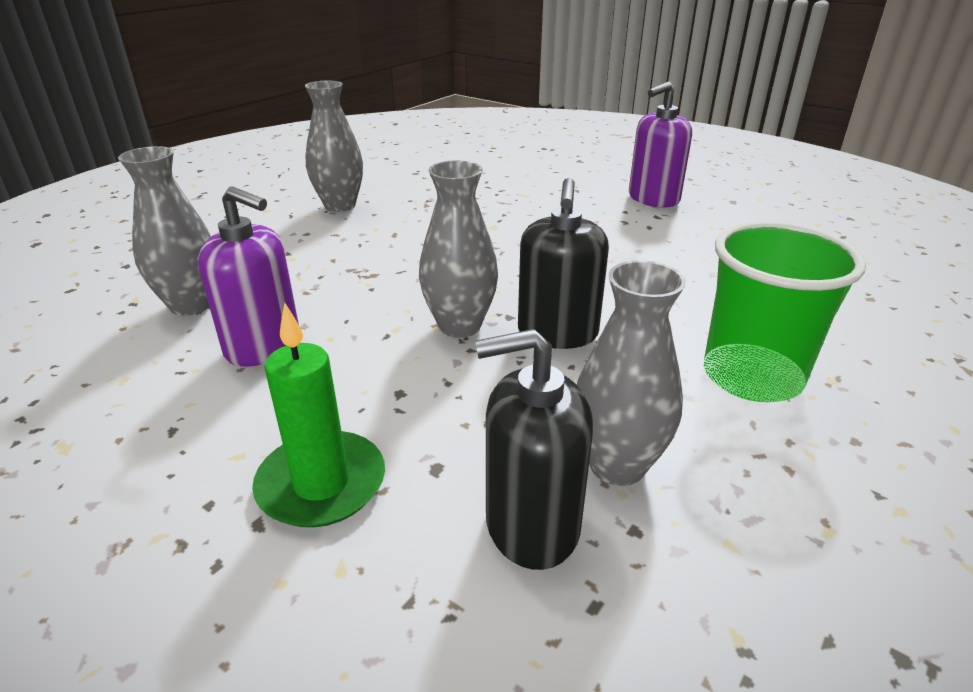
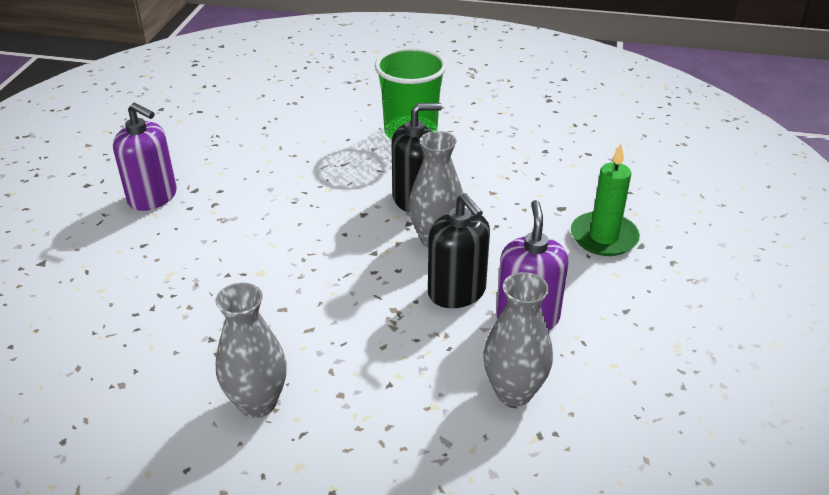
camera: 115 degrees left, 5 degrees up
black soap dispenser [475,329,593,570] -> black soap dispenser moved to [428,193,490,308]
grey vase [577,260,686,486] -> none

